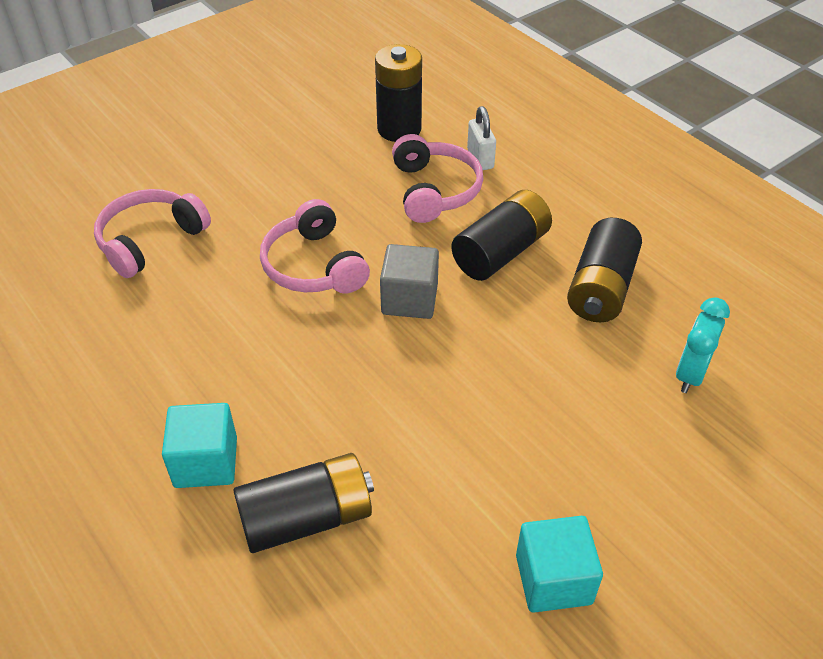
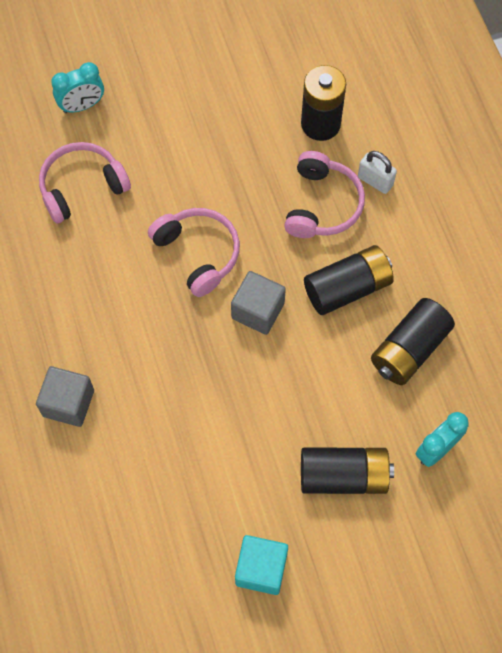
camera: 20 degrees right, 20 degrees up
turquoise cube [162,403,237,488] -> grey cube [36,366,94,427]
black battery [233,453,374,553] -> black battery moved to [301,448,394,494]
pink headphones [260,199,370,294] -> pink headphones turned 150 degrees clockwise [148,208,240,297]
white padlock [467,106,496,170] -> white padlock turned 60 degrees counterclockwise [358,151,397,194]
none -> turquoise clock [51,62,104,113]

